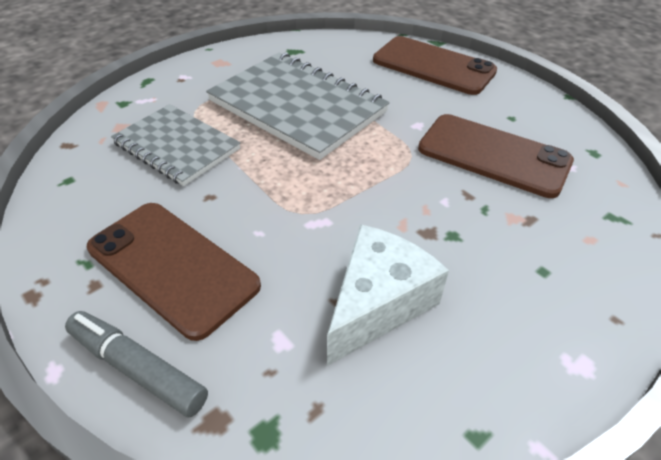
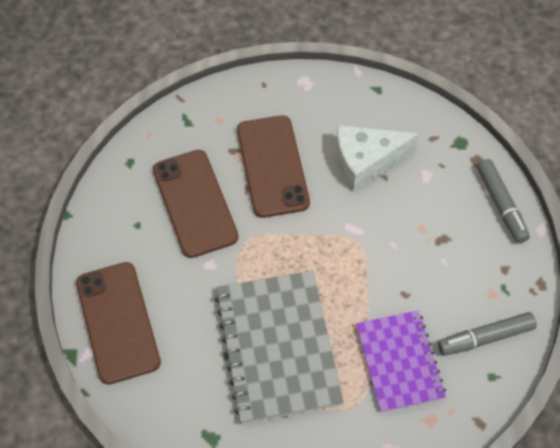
camera: 140 degrees left, 15 degrees up
brown phone [87,203,261,341] -> brown phone moved to [237,115,310,218]
grey notebook [111,104,240,186] -> purple notebook [356,310,446,413]
none -> grey marker [438,312,537,356]

